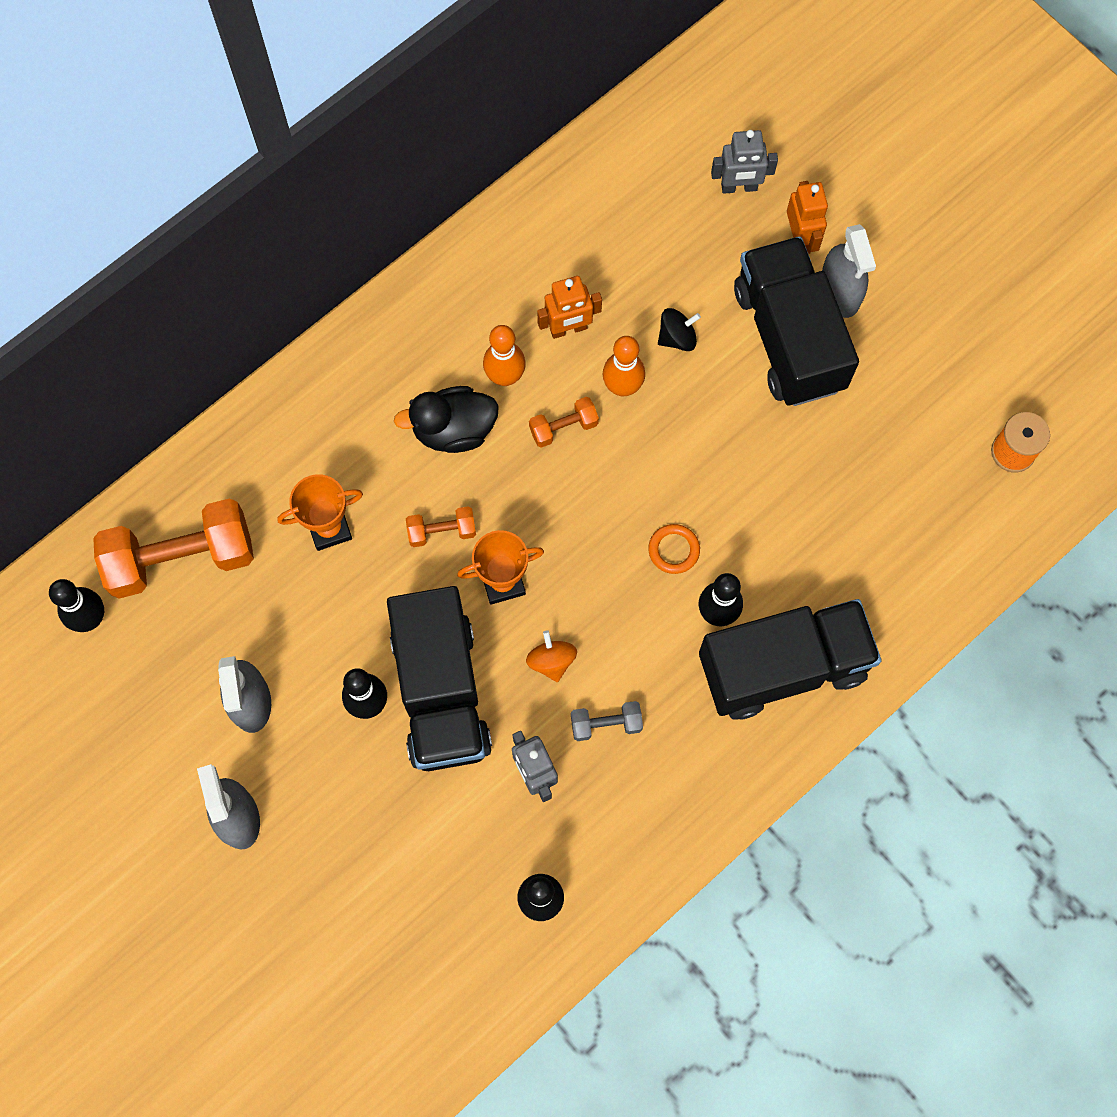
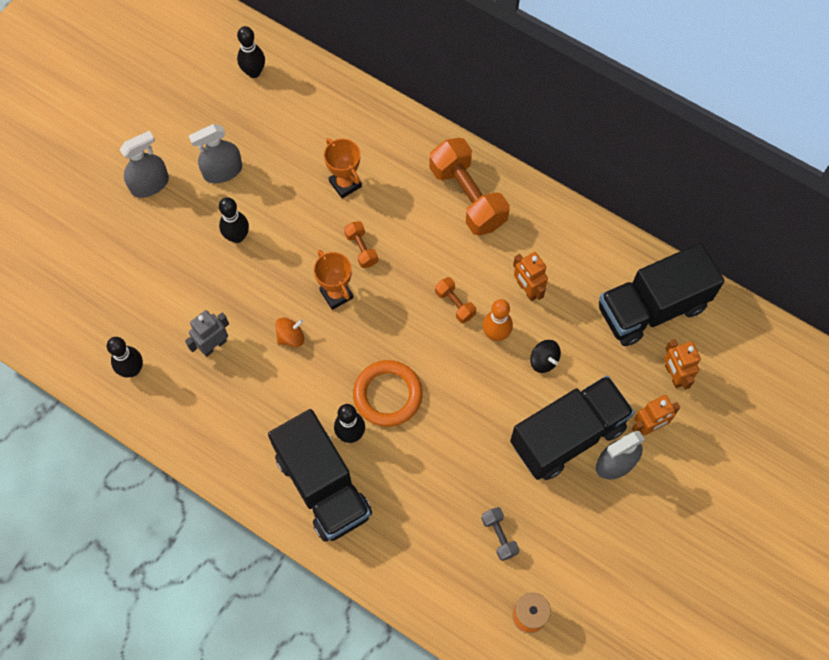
camera: 75 degrees right, 5 degrees down
orange dumbbell [93,499,254,599] -> orange dumbbell moved to [429,138,510,236]
black truck [387,586,492,771] -> black truck moved to [599,243,725,346]
black duck [394,386,499,453] -> none
orange bowling pin [483,325,526,386] -> none
grey dumbbell [571,701,643,741] -> grey dumbbell moved to [481,507,520,561]
orange ring [648,524,700,574] -> orange ring [353,360,423,427], size x1.91
grey robot [711,130,778,194] -> orange robot [664,339,701,390]

